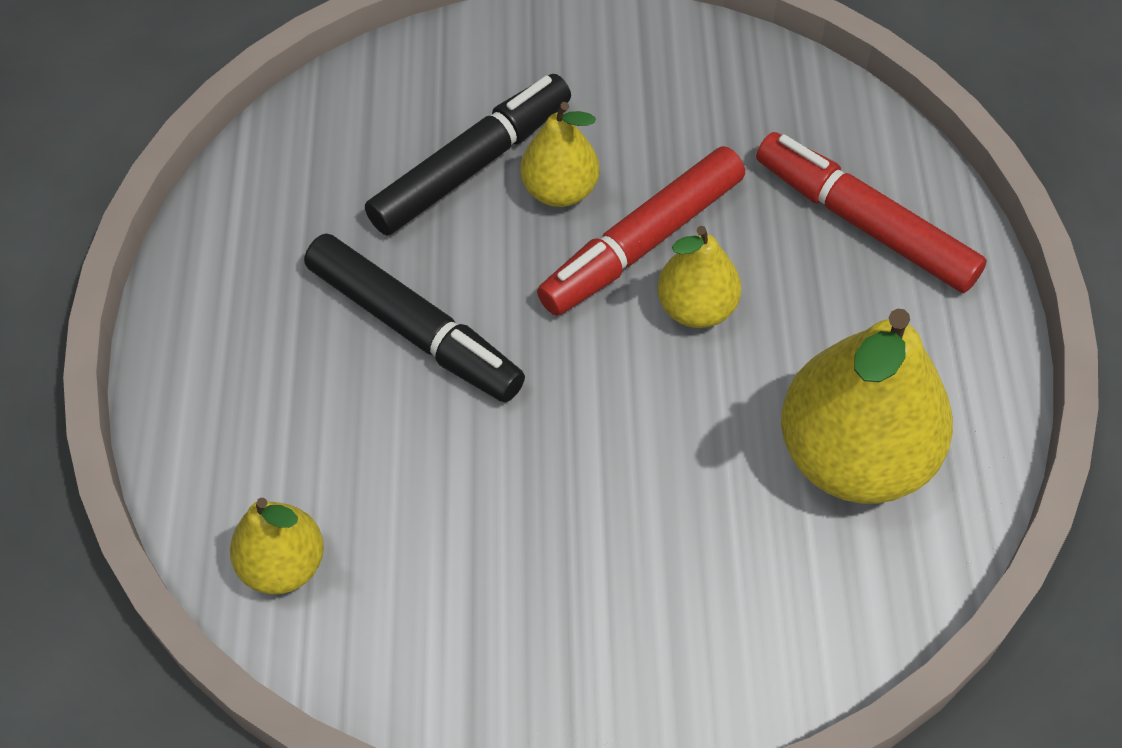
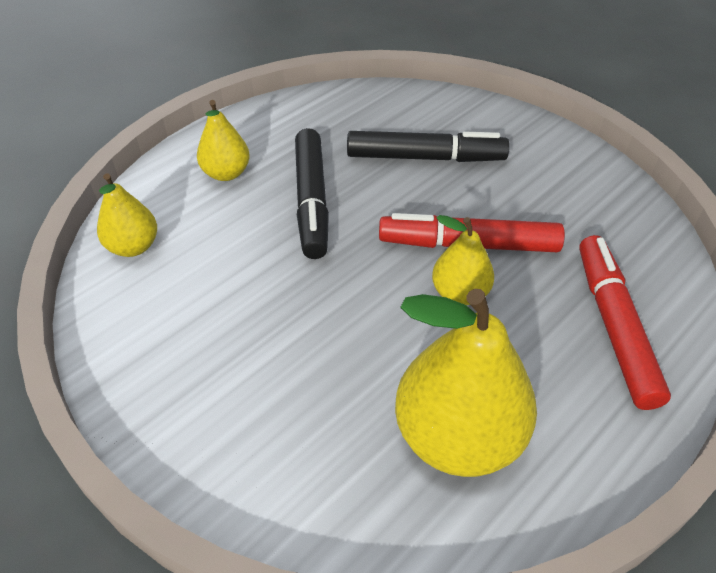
camera: 45 degrees right, 10 degrees down
yellow pear [520,102,599,207] -> yellow pear moved to [197,100,250,181]

